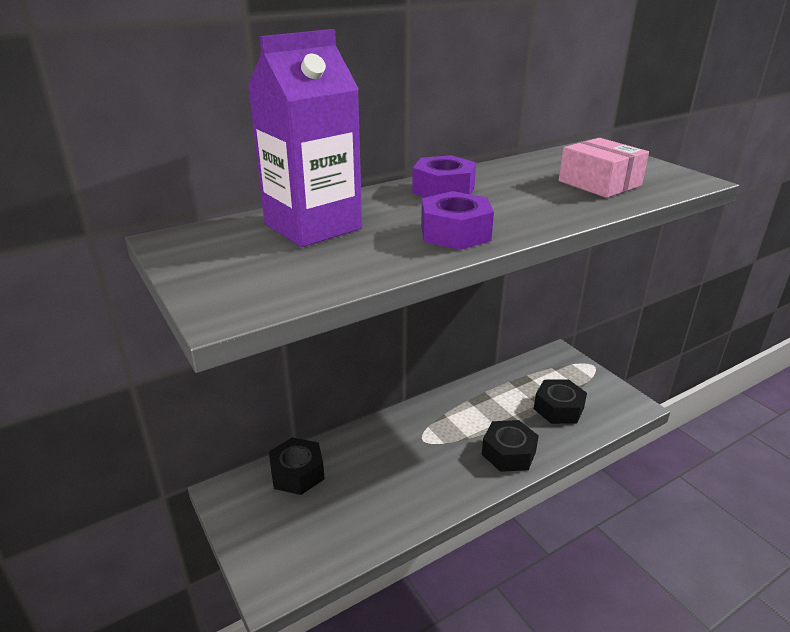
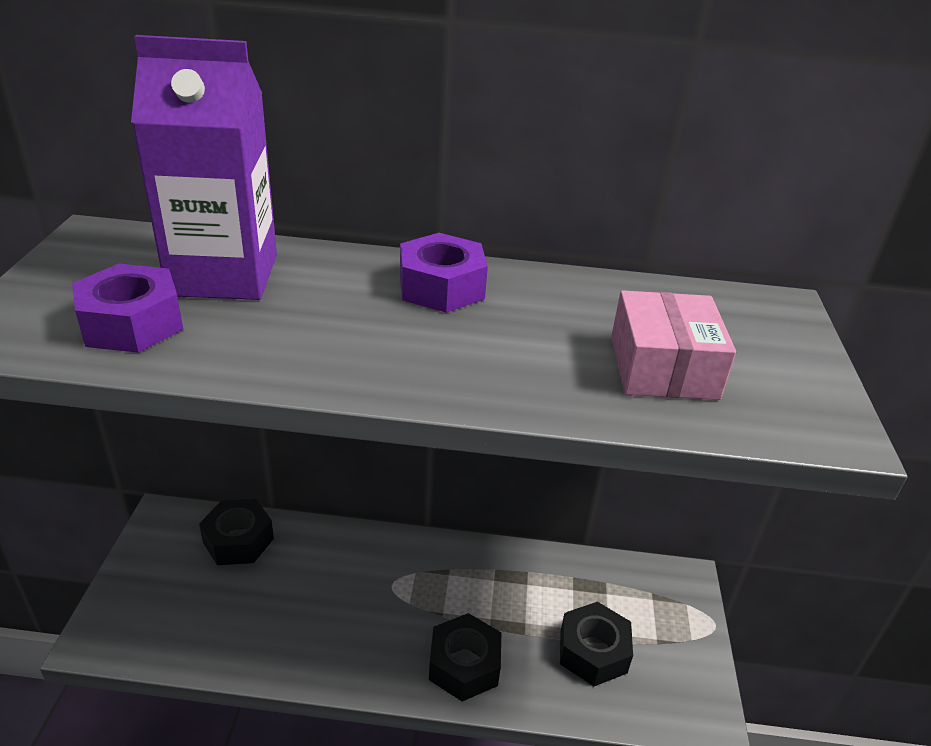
camera: 35 degrees right, 5 degrees up
purple nut [421,191,494,250] -> purple nut moved to [72,264,183,353]

